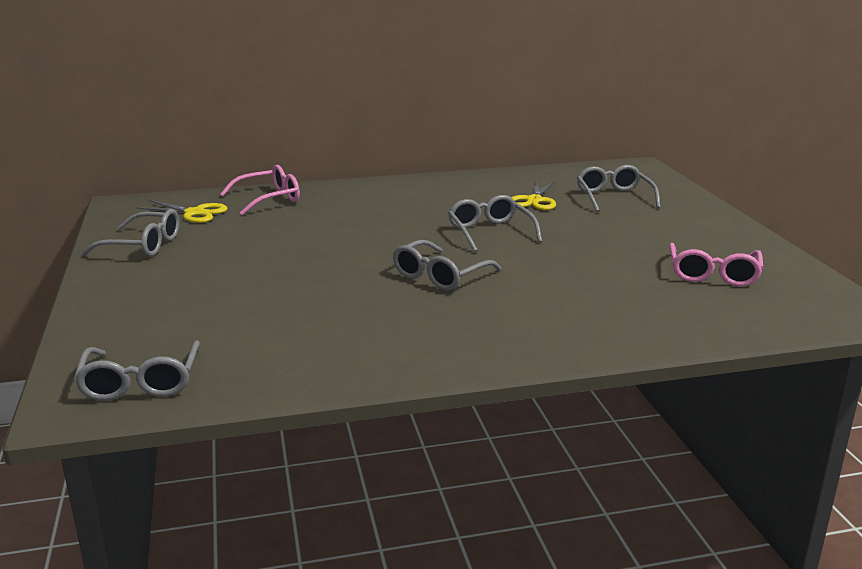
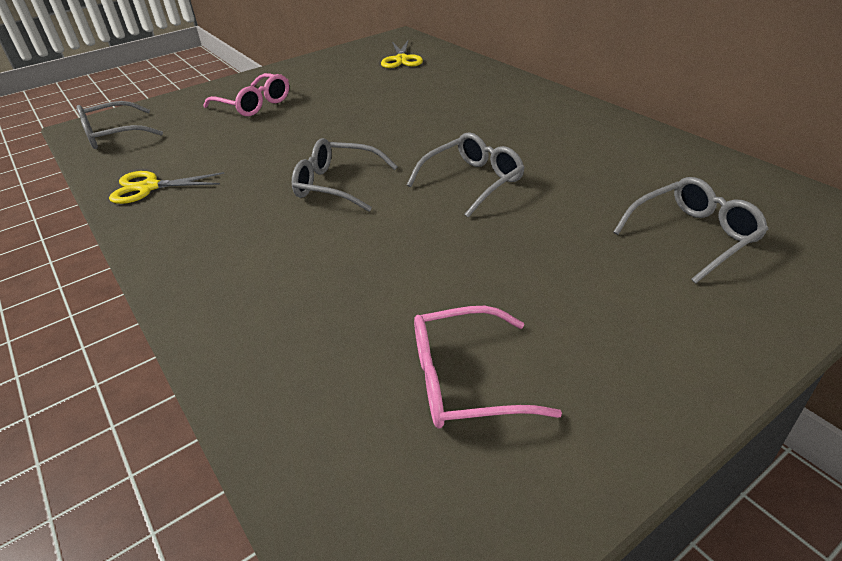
camera: 70 degrees right, 15 degrees up
grey glasses [81,209,180,256] -> none
pink glasses [220,165,300,215] -> pink glasses moved to [204,73,289,116]
yellow scissors [511,180,556,210] -> yellow scissors moved to [109,171,224,204]

